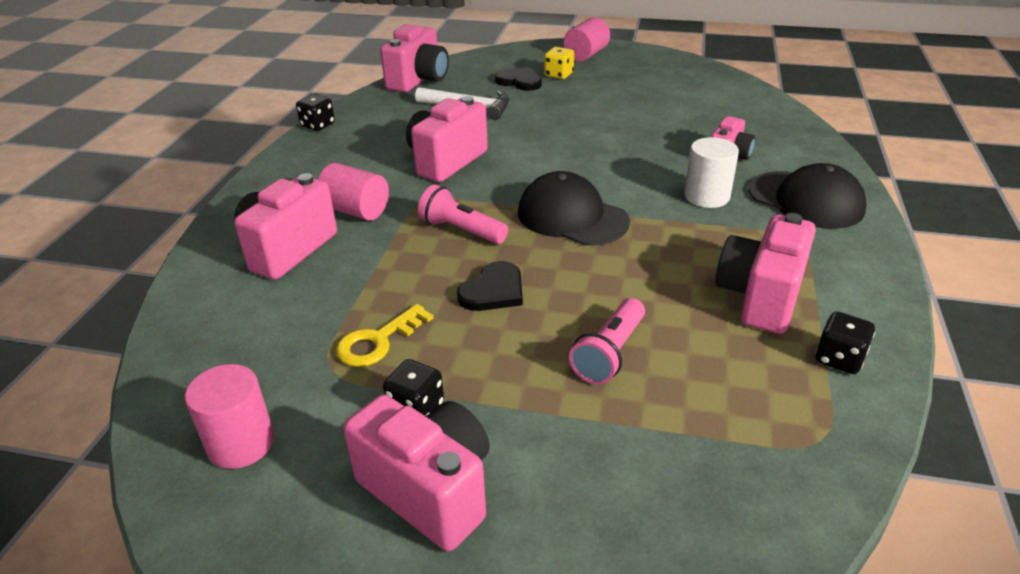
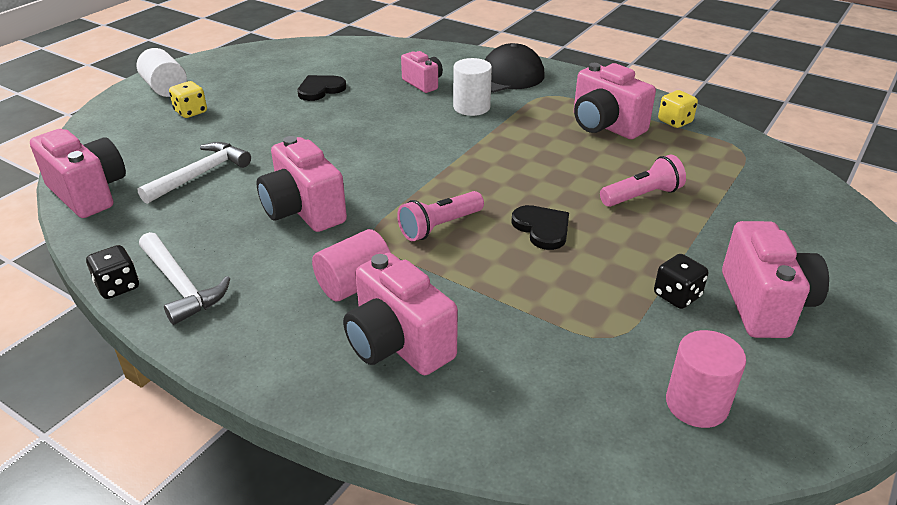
camera: 70 degrees left, 0 degrees up
yellow key [336,304,433,367] -> none
pink camera [343,395,490,551] -> pink camera turned 120 degrees clockwise [722,221,829,338]
black heart [495,67,542,91] -> black heart moved to [298,75,346,101]
black cap [518,171,630,246] -> none
pink cylinder [563,17,610,62] -> white cylinder [137,48,187,97]
pink flashlight [569,298,645,384] -> pink flashlight turned 75 degrees counterclockwise [600,155,686,207]
black dice [815,312,875,374] -> yellow dice [658,90,698,128]
none -> white hammer [139,232,230,325]

